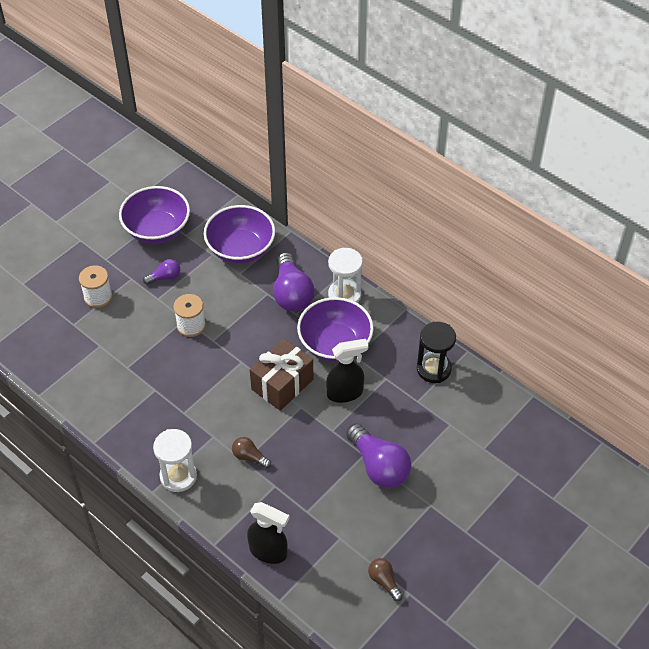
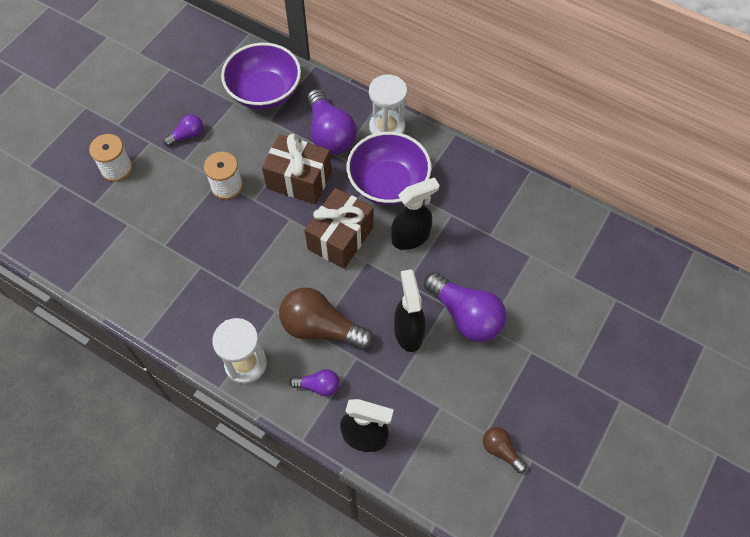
camera: 10 degrees left, 10 degrees up
purple bowl [119,186,190,244] -> none
brown light bulb [232,437,271,469] -> brown light bulb [279,287,373,350], size x1.97
black hourglass [417,321,456,383] -> none
none -> brown gift [262,134,332,204]
none -> purple light bulb [289,369,340,396]
none -> black spray bottle [394,269,425,352]

